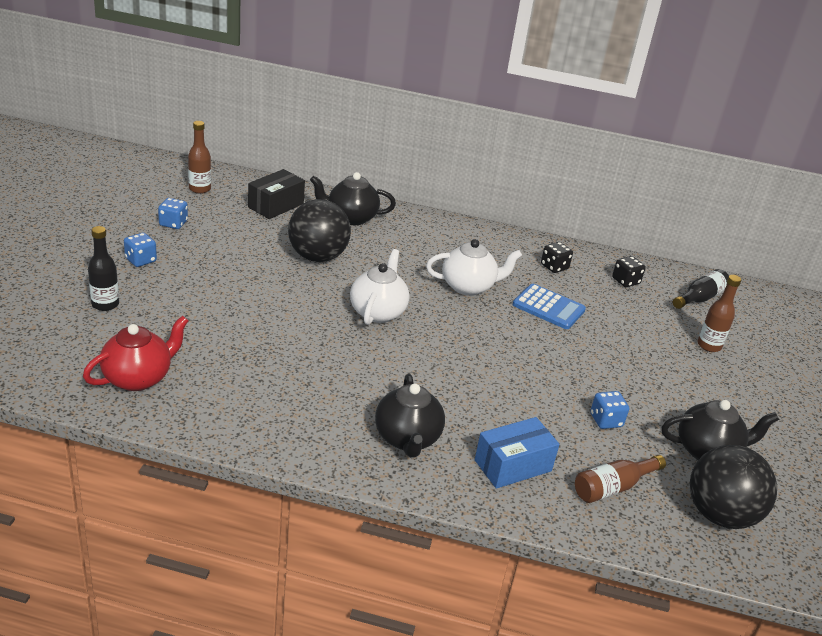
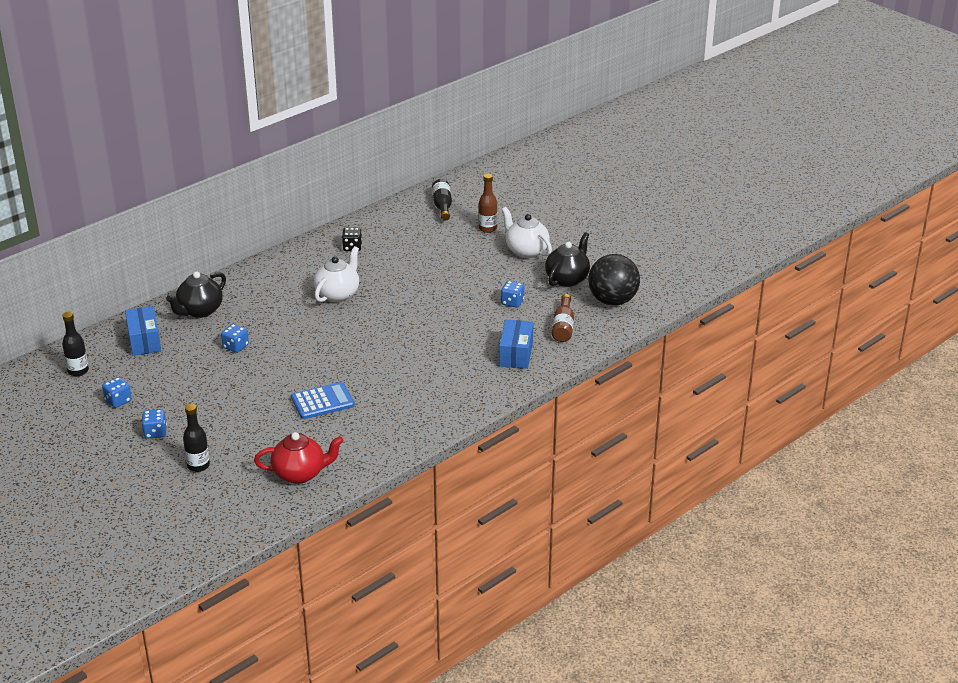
camera: 50 degrees left, 0 degrees up
red teapot [83,316,189,391] -> red teapot turned 90 degrees clockwise [254,432,344,484]
brown bottle [188,121,211,194] -> black bottle [62,312,89,376]
black box [248,169,305,219] -> blue box [125,306,161,356]
black ball [288,199,351,262] -> blue dice [221,324,249,353]
white teapot [350,249,409,325] -> white teapot moved to [502,207,552,258]
black teapot [375,374,445,458] -> none
blue calculator [513,284,586,329] -> blue calculator moved to [291,382,355,419]
black dice [612,256,646,287] -> none

